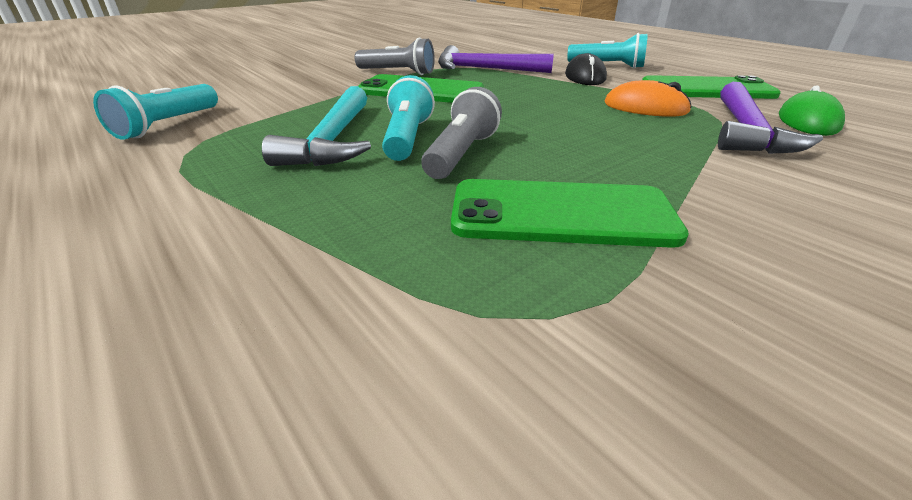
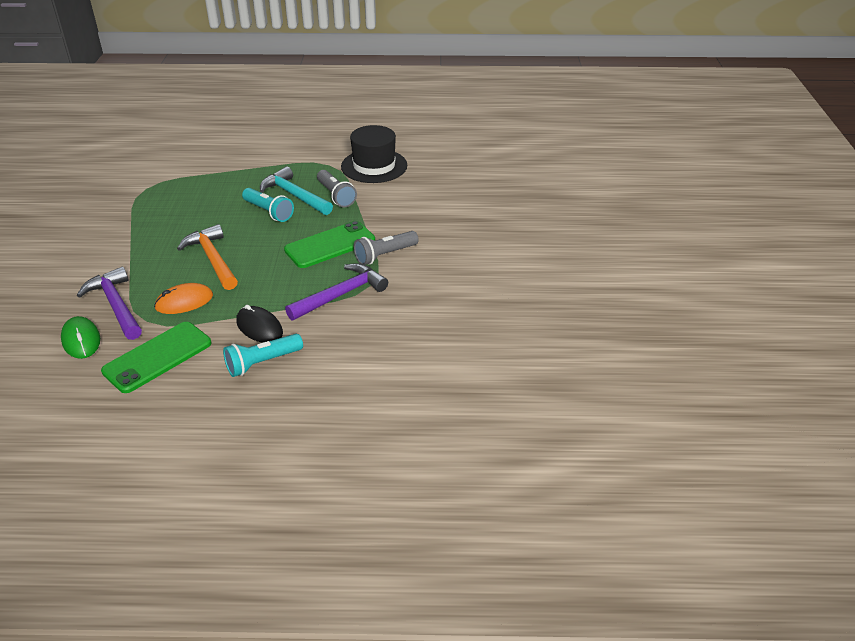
camera: 130 degrees right, 5 degrees up
turquoise flashlight [93,84,218,140] -> black hat [341,125,407,183]
grey flashlight [421,87,502,179] -> grey flashlight moved to [317,170,357,208]
green phone [451,179,689,248] -> none
none -> orange hammer [177,224,238,290]

